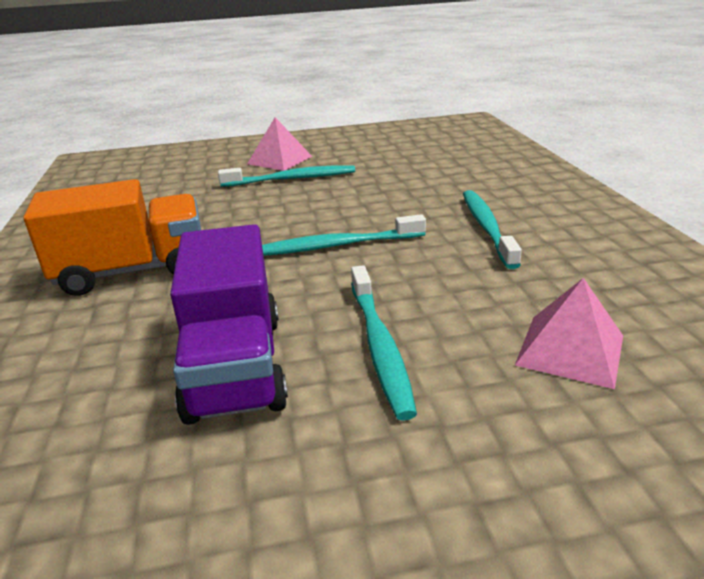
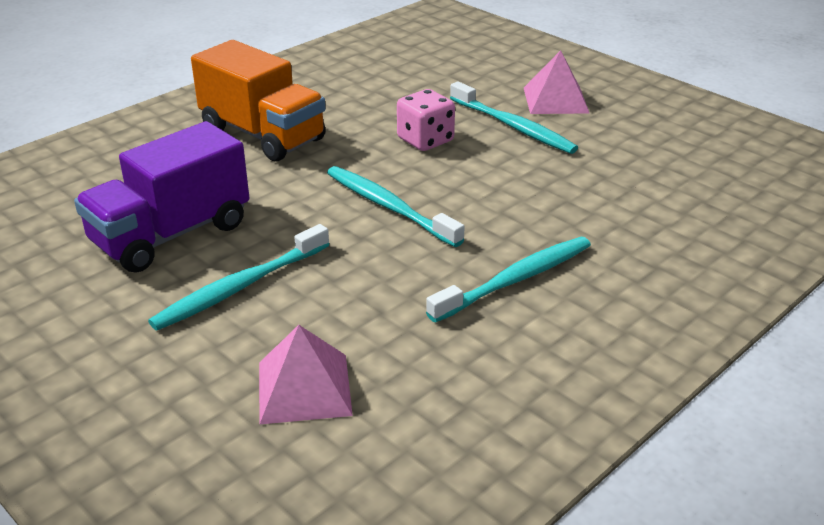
camera: 55 degrees right, 5 degrees up
none -> pink dice [397,89,455,151]

